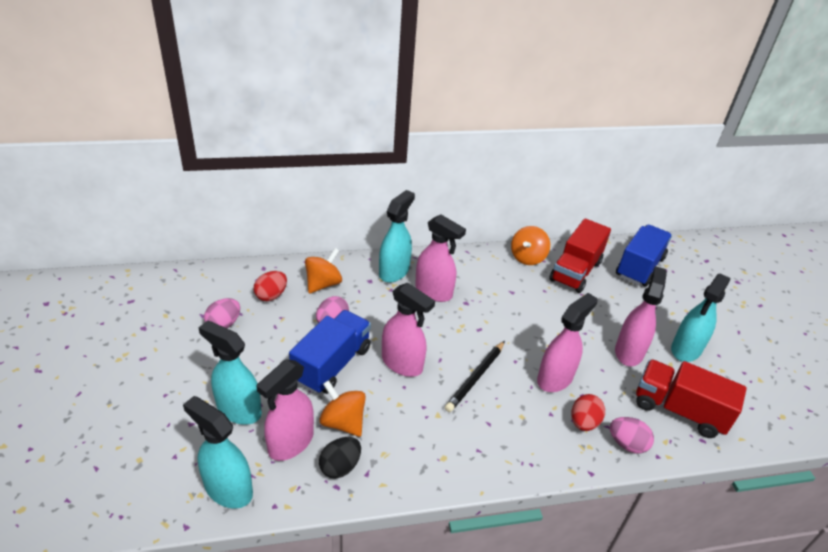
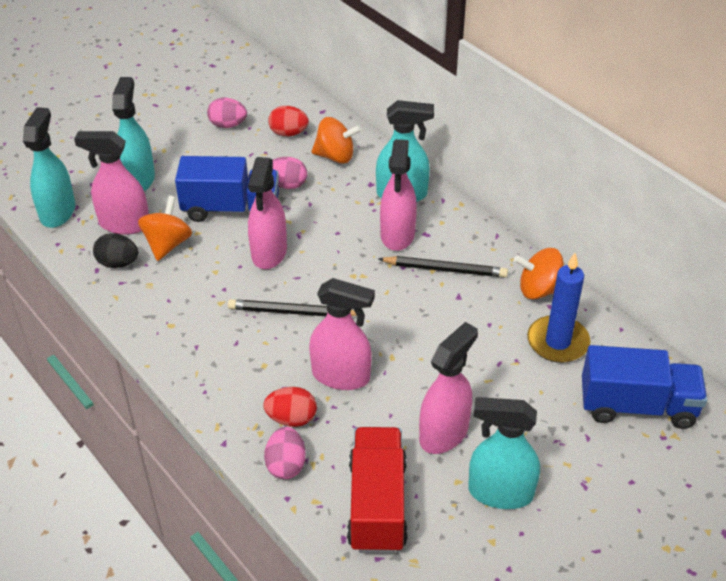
camera: 65 degrees right, 5 degrees up
red truck [549,219,611,293] -> blue candle [527,253,590,363]
pink spray bottle [615,266,667,366] -> pink spray bottle turned 45 degrees counterclockwise [419,322,478,454]
none -> black pencil [378,256,508,277]

